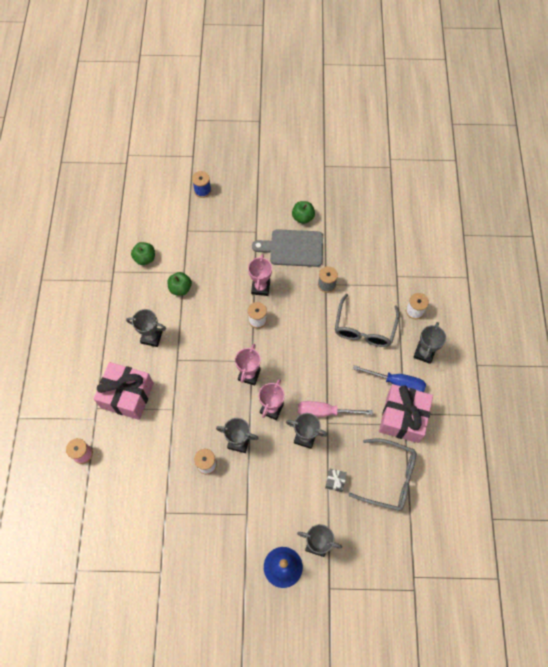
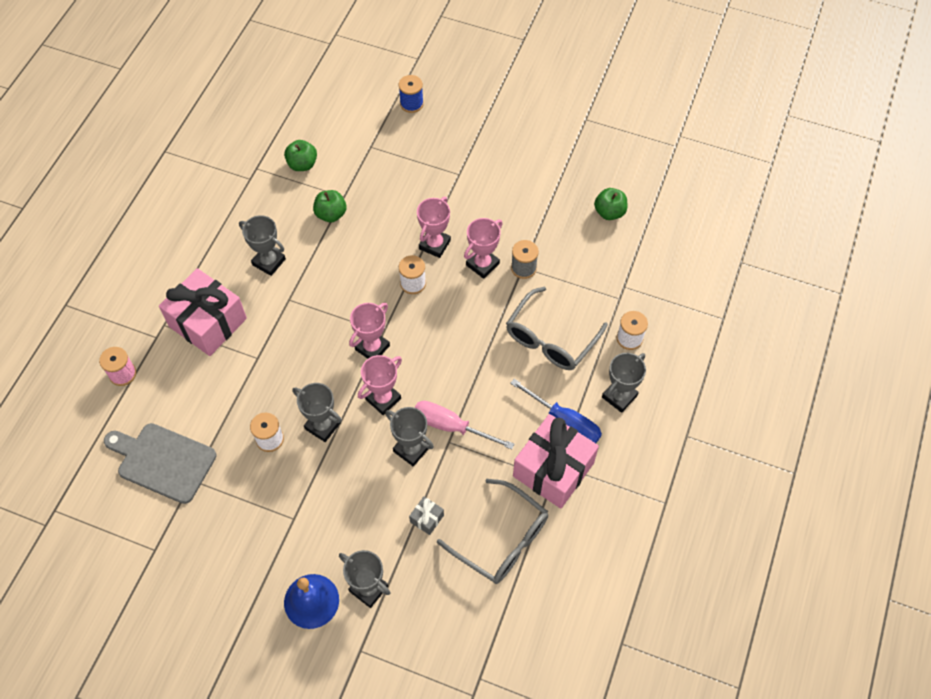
camera: 20 degrees right, 5 degrees down
grey cutting board [252,229,323,267] -> grey cutting board moved to [104,423,217,504]
green apple [292,201,315,224] -> green apple moved to [594,188,627,220]
none -> pink trophy [464,218,503,279]

